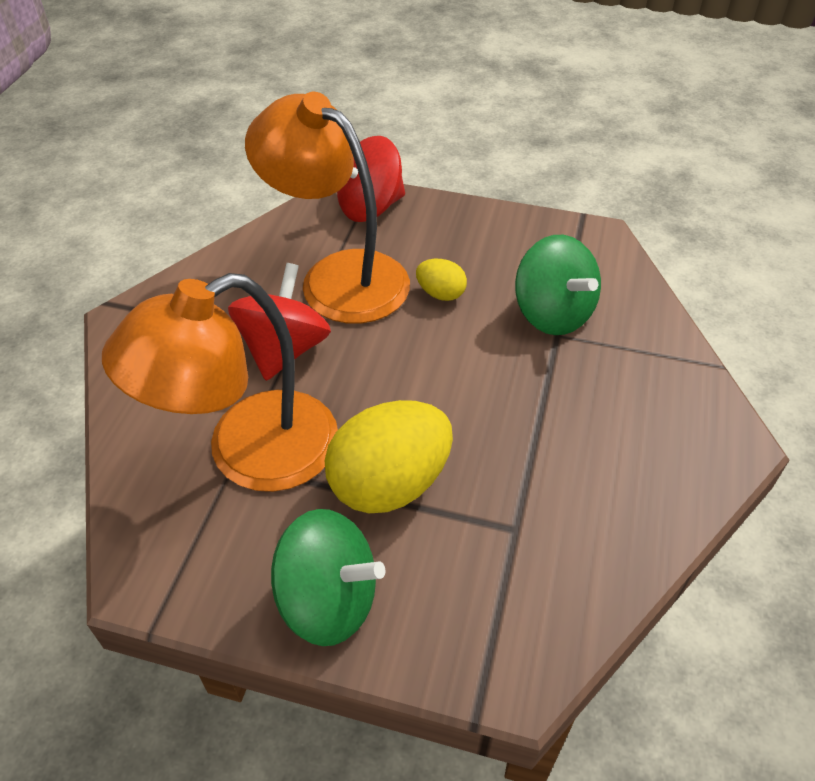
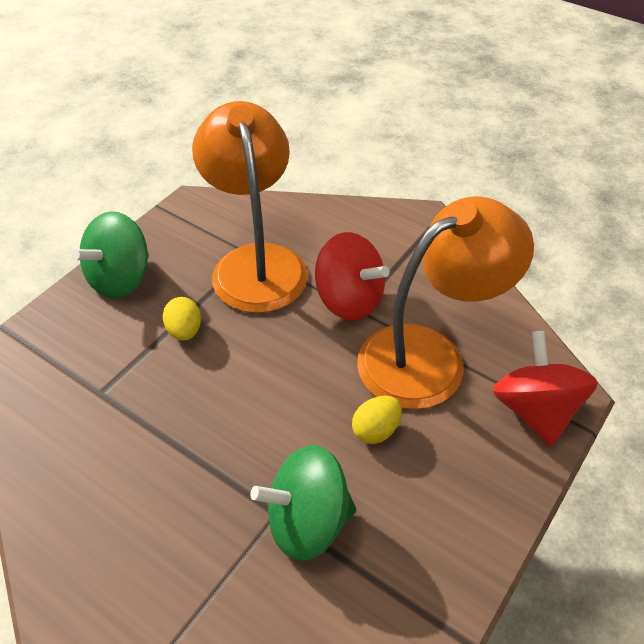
camera: 110 degrees right, 0 degrees up
yellow egg [325,400,453,513] -> yellow egg [163,297,201,341], size x0.49

